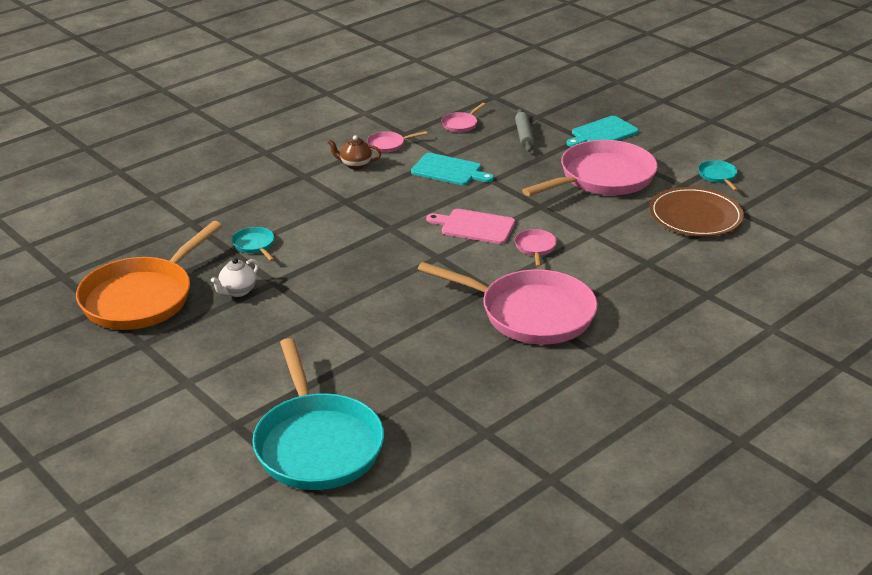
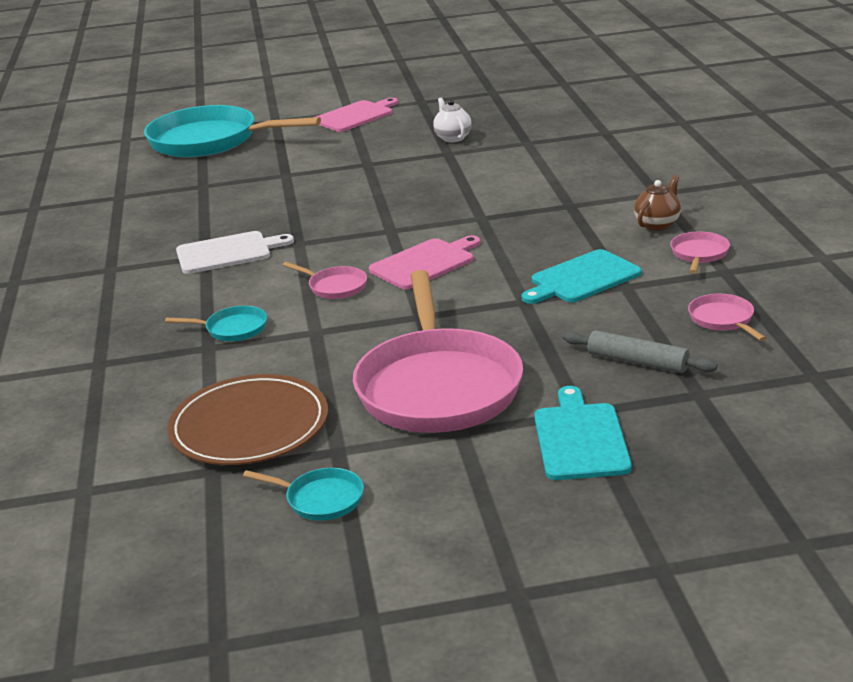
camera: 125 degrees right, 5 degrees down
orange pan [76,221,222,330] -> none
turquoise pan [232,227,274,261] -> turquoise pan moved to [165,306,267,341]
pink pan [417,262,598,344] -> white cutting board [176,231,294,274]
none -> pink cutting board [316,98,398,132]

